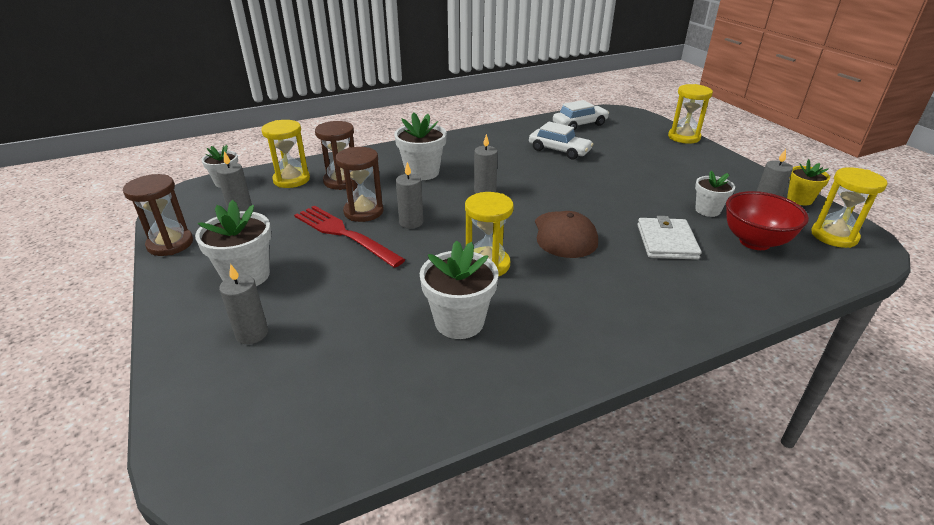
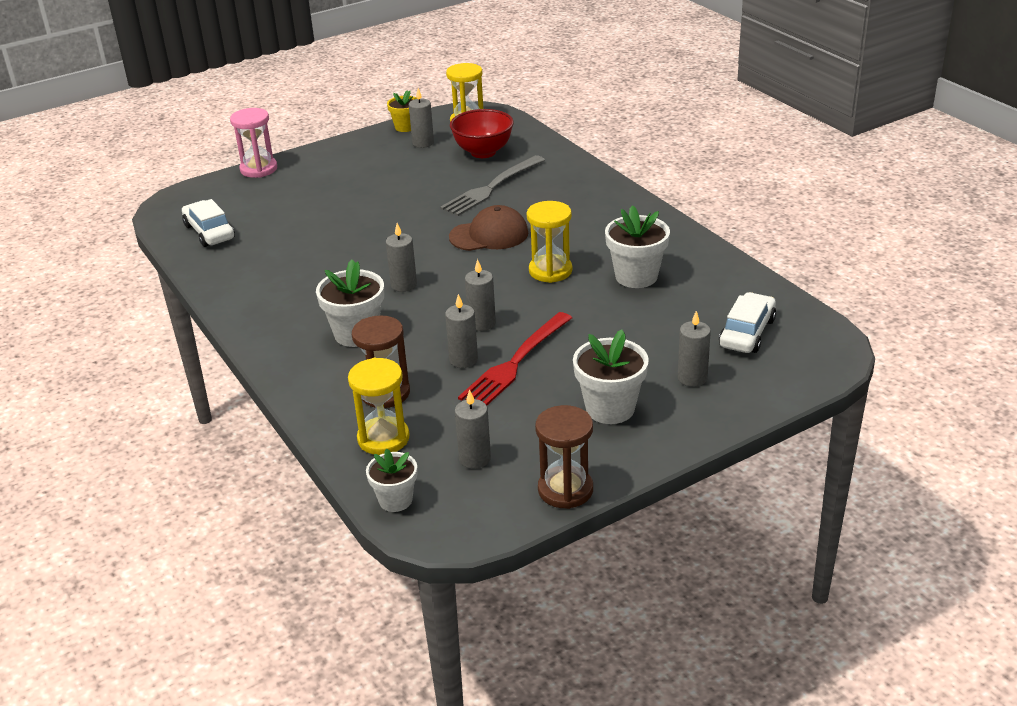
camera: 95 degrees left, 0 degrees up
brown hourglass [336,147,383,222] -> grey candle [445,294,478,368]
white car [529,122,594,159] -> white car moved to [719,292,776,353]
white wallet [637,216,702,260] -> grey fork [440,155,545,216]
yellow hourglass [668,84,713,144] -> pink hourglass [230,108,277,178]
white flower pot [695,171,735,217] -> none

